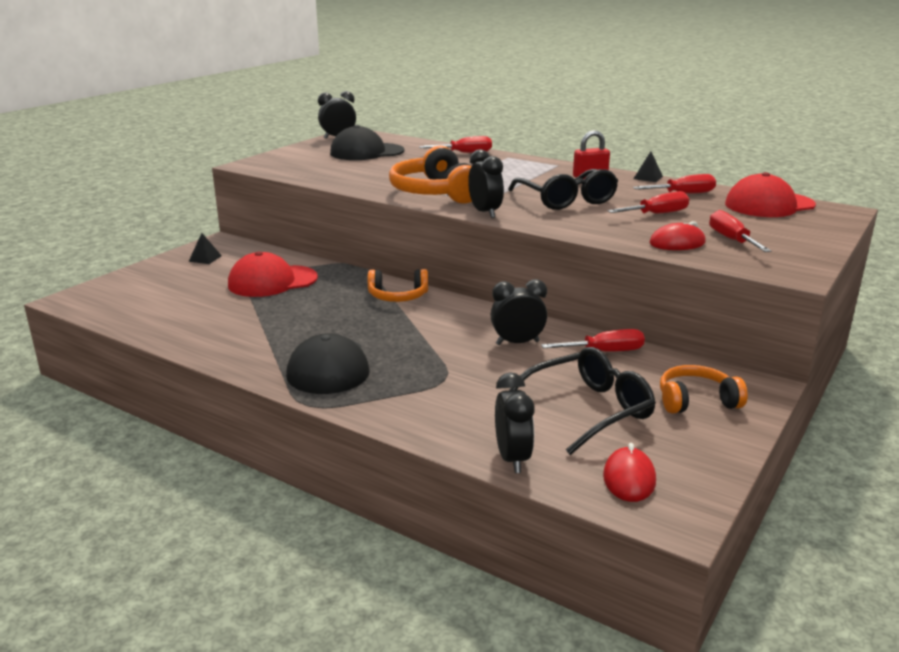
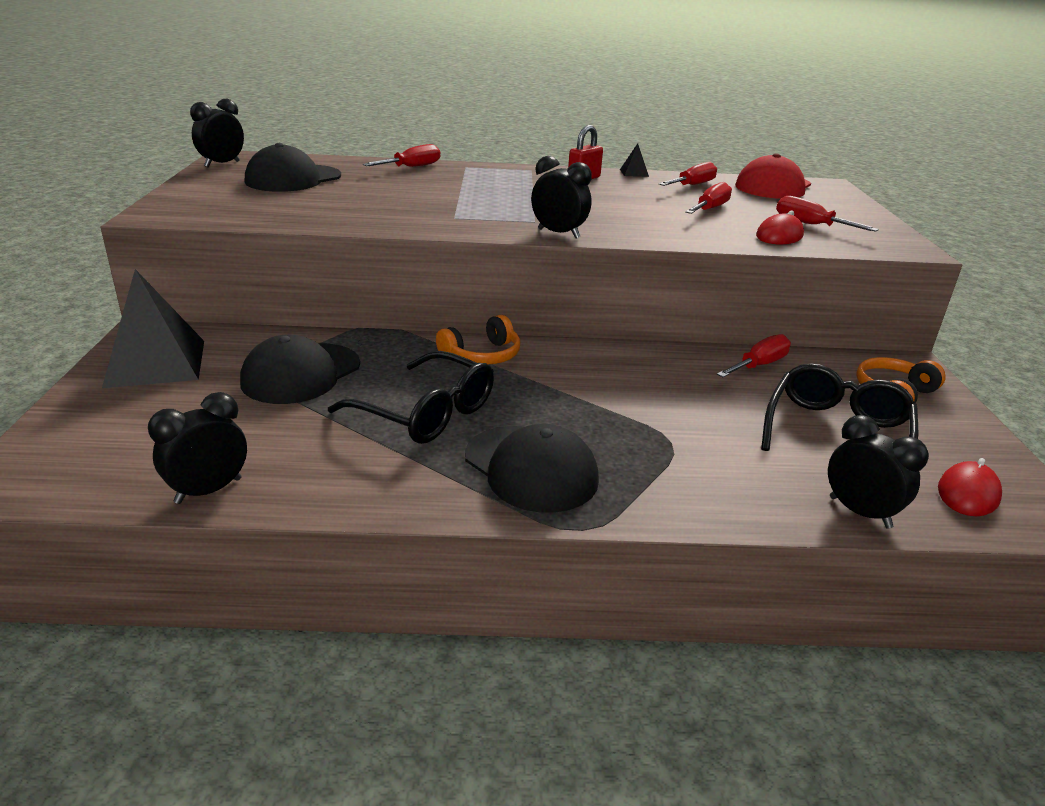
camera: 35 degrees left, 5 degrees up
black pyramid [188,233,222,264] -> black pyramid [102,269,204,388], size x2.42
red cap [228,251,318,297] -> black cap [240,334,360,404]
orange headphones [389,146,472,204] -> none
black clock [490,279,547,345] -> black clock moved to [148,392,247,504]
black glasses [508,169,618,210] -> black glasses moved to [328,351,494,444]
red mouse [603,443,656,502] -> red mouse turned 60 degrees clockwise [938,458,1002,516]

